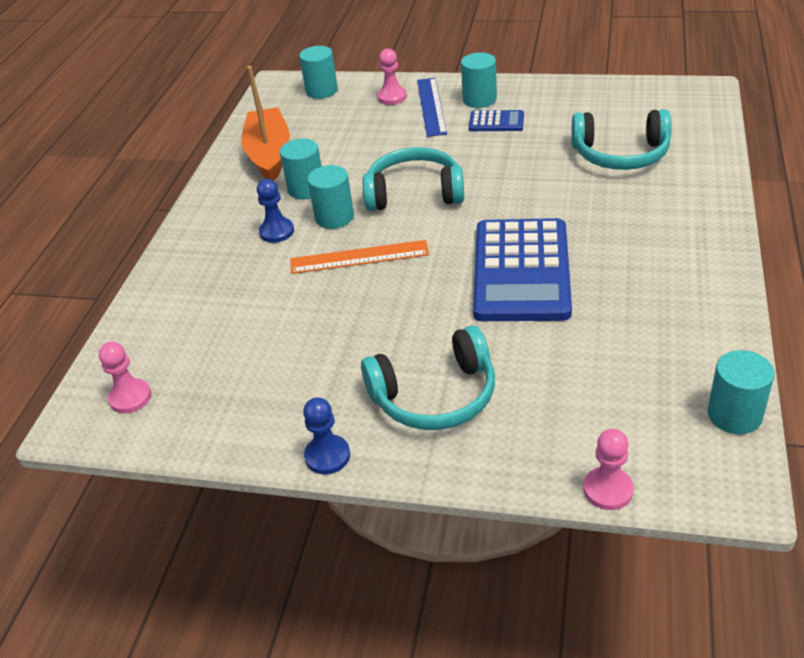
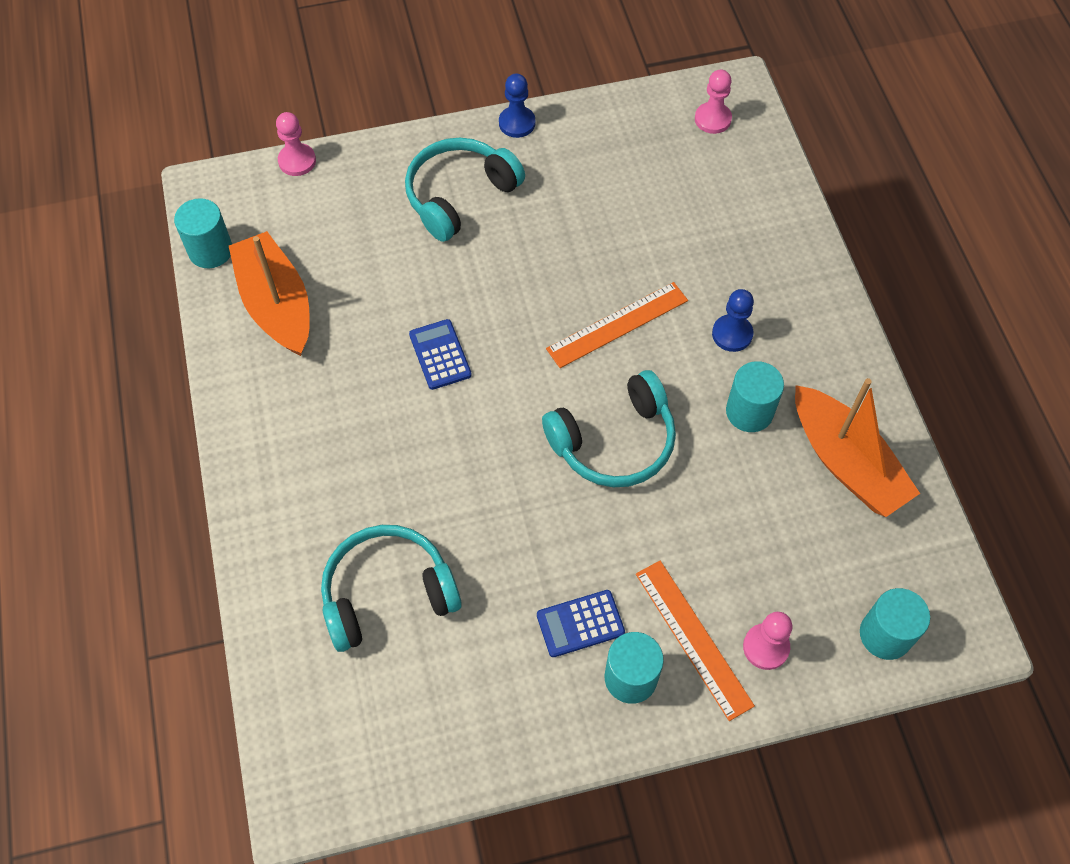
camera: 150 degrees right, 20 degrees up
turquoise cylinder [308,165,354,229] -> none
blue ruler [417,78,447,137] -> orange ruler [636,561,755,721]
blue calculator [473,218,572,321] -> blue calculator [409,319,472,390], size x0.45
none -> orange boat [229,231,310,356]

